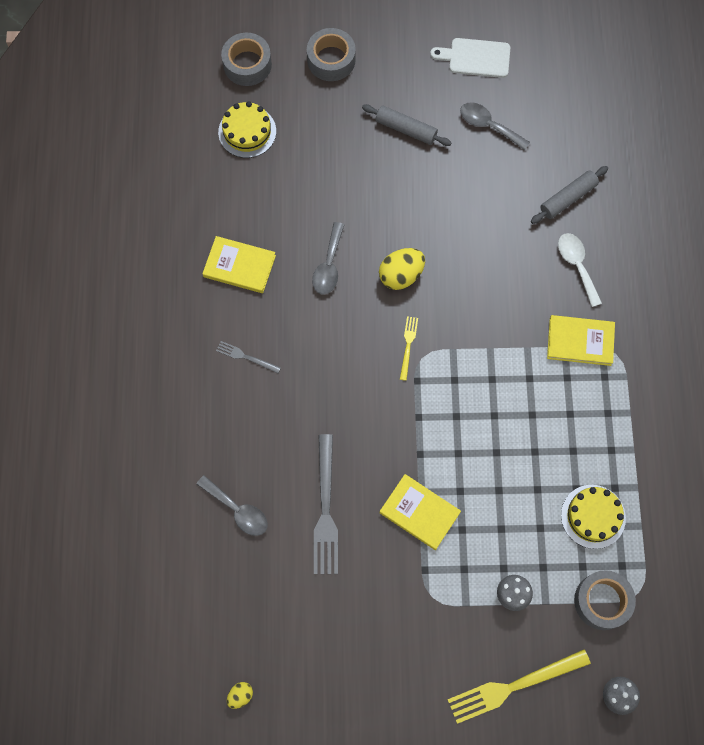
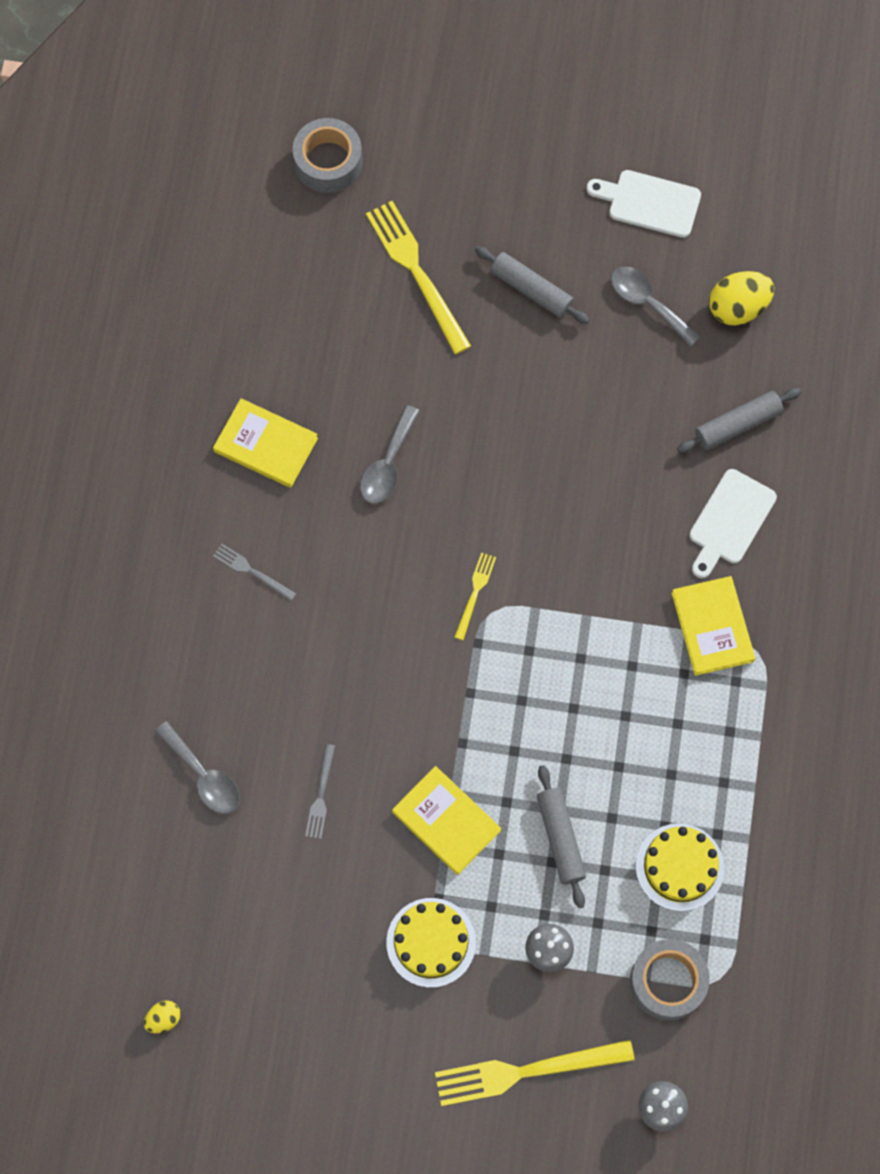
camera: 10 degrees right, 0 degrees up
yellow cake [218,101,276,158] -> yellow cake moved to [386,898,476,988]
grey tape [307,28,356,81] -> none
grey fork [314,434,338,574] -> grey fork [305,744,335,839], size x0.50
yellow egg [379,248,425,290] -> yellow egg moved to [709,271,774,325]
yellow book [547,315,615,366] -> yellow book turned 60 degrees clockwise [672,576,755,676]
white spoon [558,233,602,307] -> white cutting board [689,469,777,578]
none -> yellow fork [366,201,471,354]
none -> grey rolling pin [537,765,586,908]

